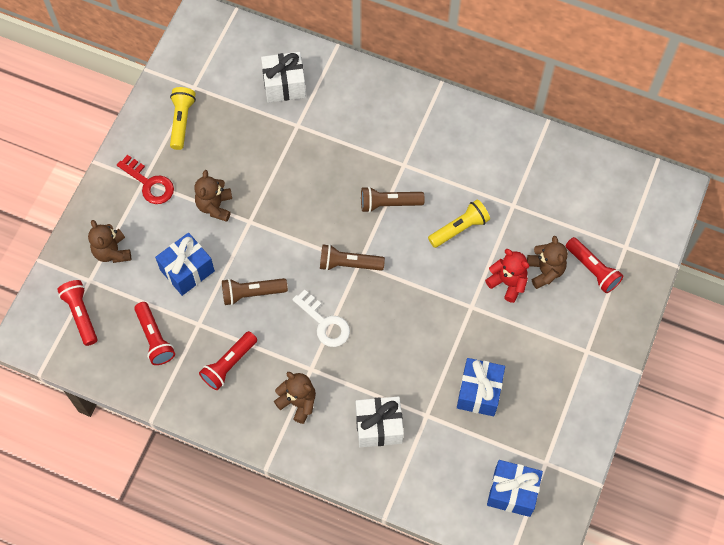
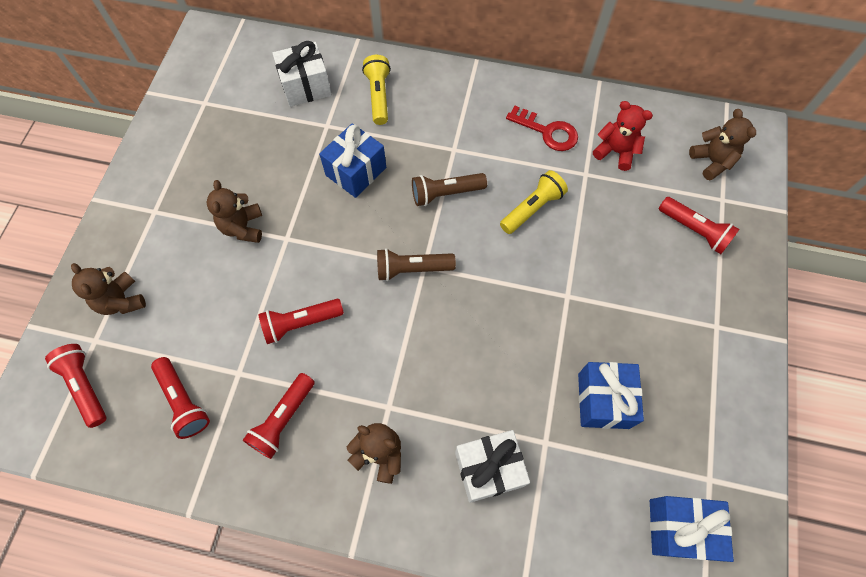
camera: 10 degrees left, 0 degrees up
red key [117,155,174,204] -> red key moved to [506,106,578,151]
blue gift [155,233,215,296] -> blue gift moved to [319,123,386,198]
yellow flashlight [170,87,196,150] -> yellow flashlight moved to [362,55,391,125]
brown flashlight [222,278,288,305] -> red flashlight [258,299,344,344]
white key [292,289,350,347] -> none
red teddy bear [485,249,529,303] -> red teddy bear moved to [593,101,653,171]
brown teddy bear [527,236,568,289] -> brown teddy bear moved to [689,109,756,181]

